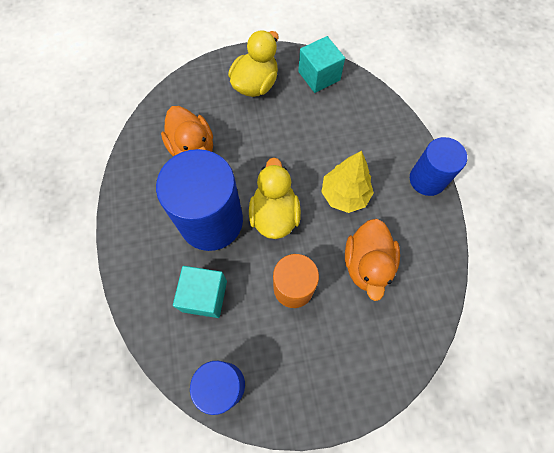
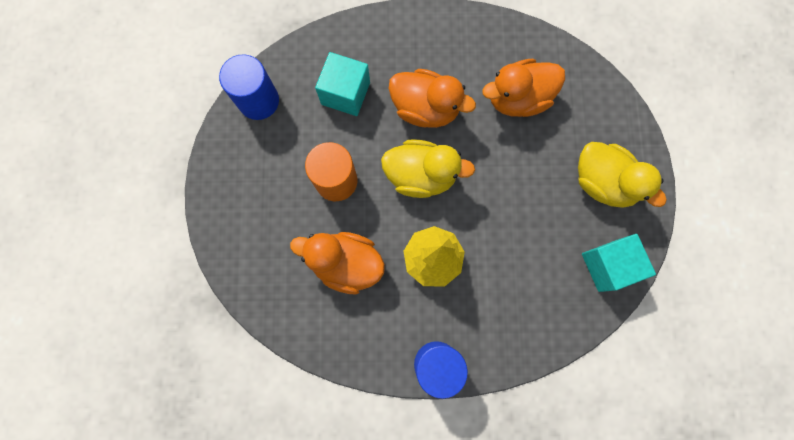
camera: 100 degrees right, 10 degrees up
blue cylinder [156,149,243,251] -> orange duck [389,69,476,128]

